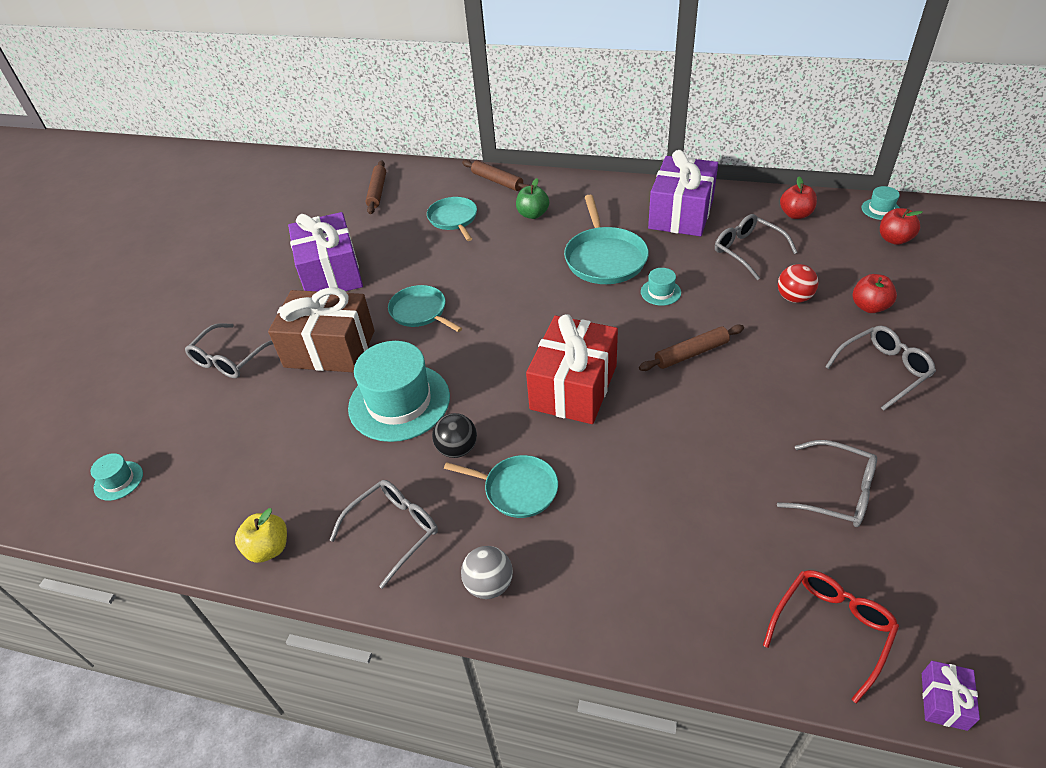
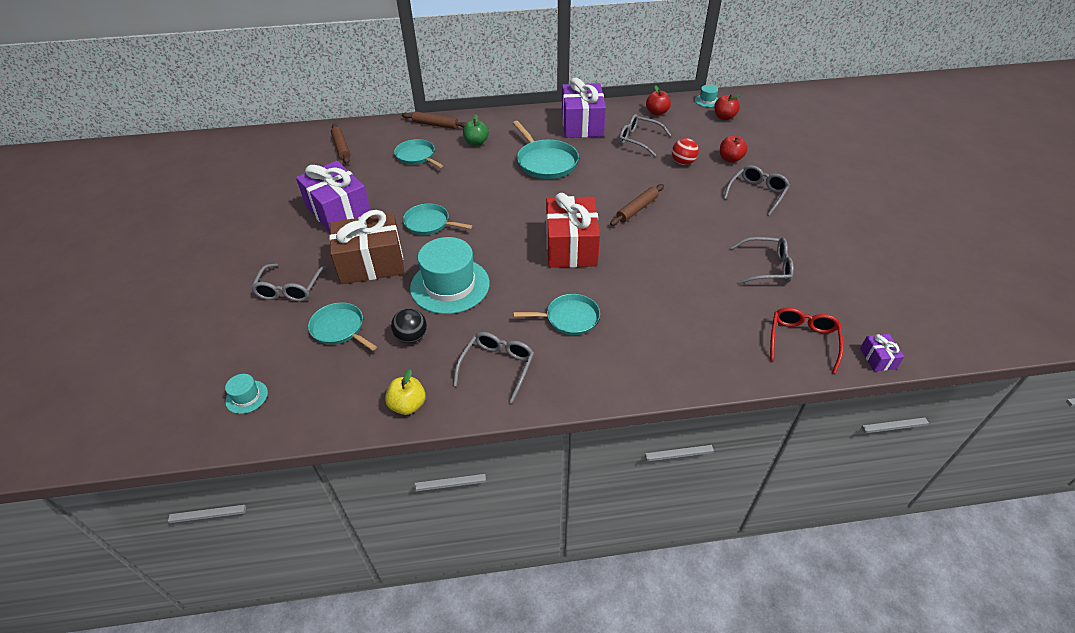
camera: 25 degrees left, 0 degrees up
black ball [432,413,477,458] -> black ball moved to [391,308,427,343]
grey ball [461,546,513,599] -> none
turquoise hat [641,268,681,306] -> none
none -> turquoise pan [308,302,377,351]

